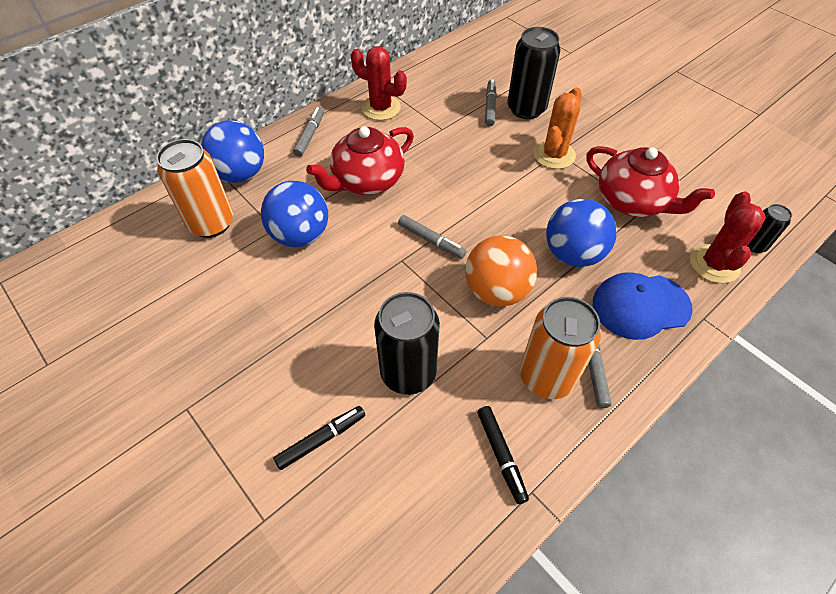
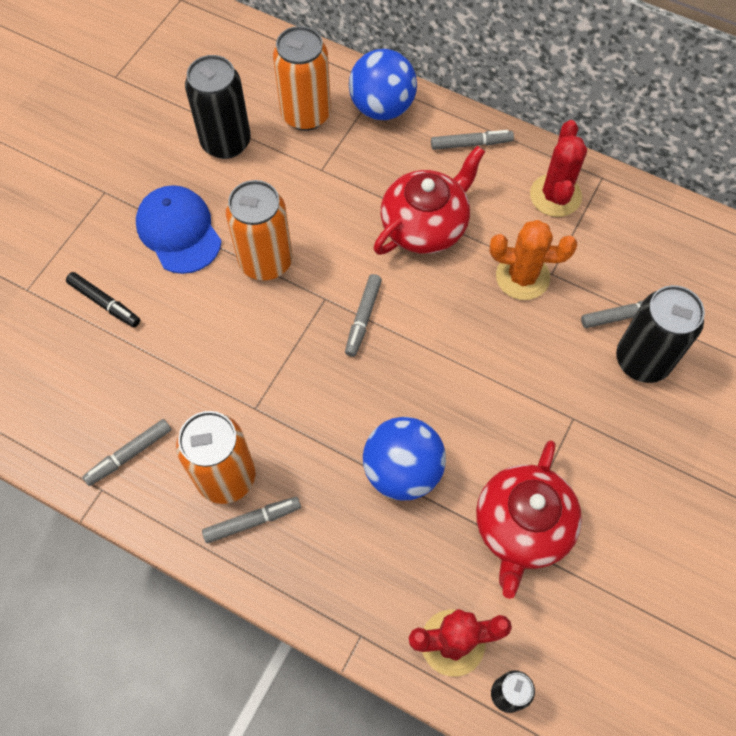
camera: 70 degrees right, 10 degrees up
blue ball [261,181,328,247] -> none
red teapot [306,126,414,195] -> red teapot turned 105 degrees clockwise [373,146,485,255]
black can [374,292,440,395] -> black can moved to [185,55,251,159]
orange ball [465,235,537,307] -> none
black marker [477,406,529,504] -> grey marker [82,419,171,486]
orange cactus [533,87,582,169] -> orange cactus moved to [490,220,577,300]
blue cap [593,272,692,340] -> blue cap moved to [136,185,222,274]
none -> orange can [226,180,292,281]

